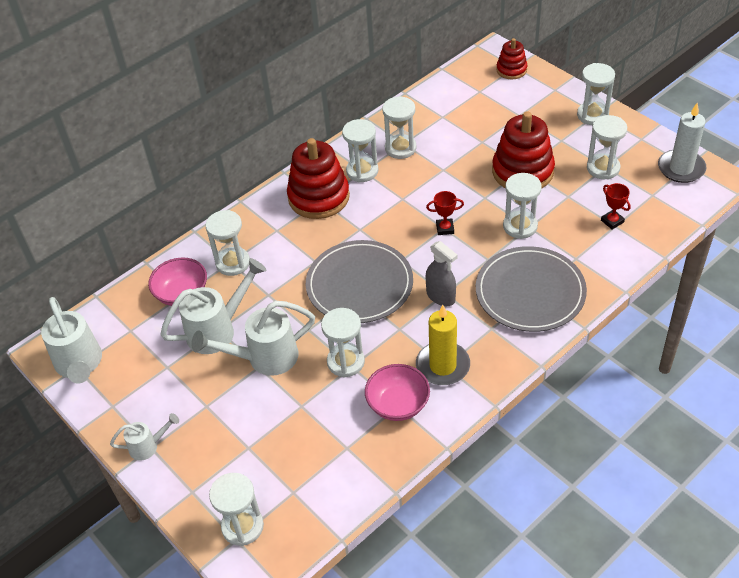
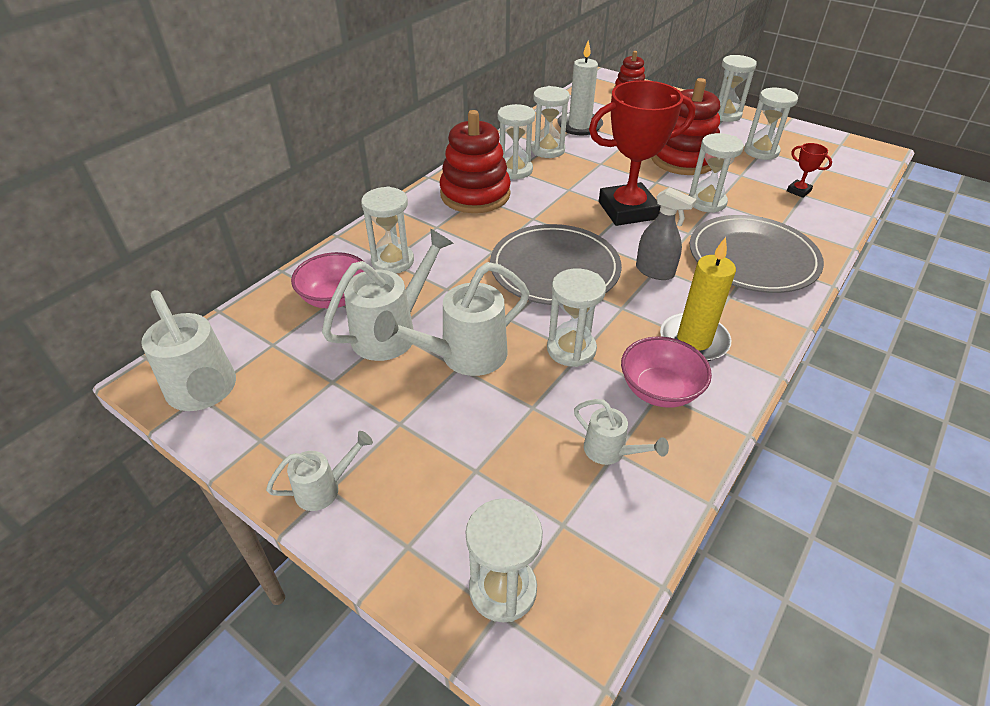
camera: 15 degrees left, 5 degrees down
red trophy [426,191,464,235] -> red trophy [589,80,696,226], size x2.47
white candle [658,103,707,183] -> white candle moved to [557,41,603,135]
none -> white watering can [574,399,669,465]

